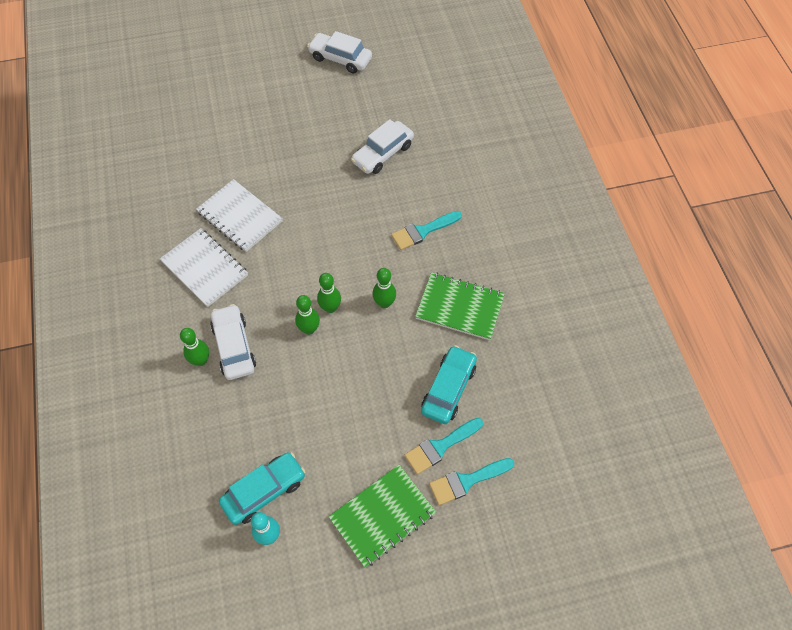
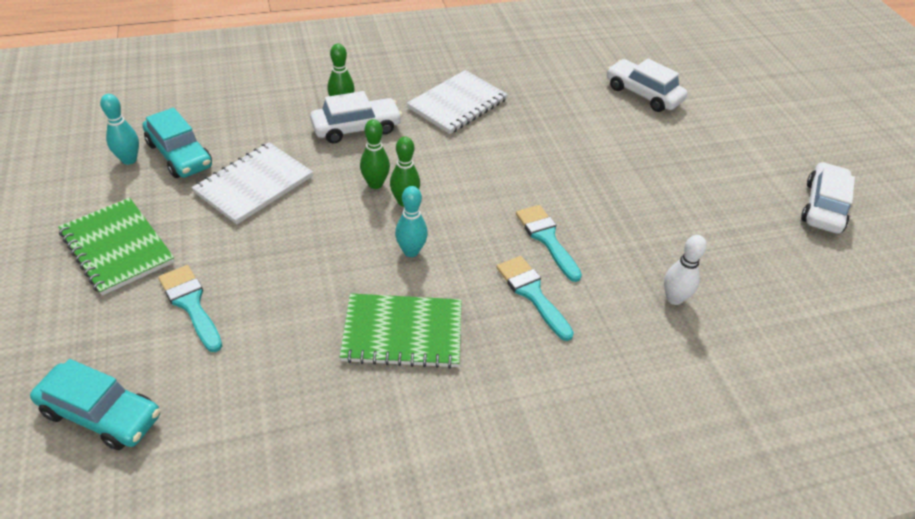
camera: 85 degrees right, 15 degrees down
white notebook [196,179,283,252] -> white notebook moved to [191,142,313,224]
white car [351,119,414,174] -> white car moved to [607,58,688,112]
green bowling pin [373,268,396,308] -> turquoise bowling pin [395,186,428,257]
green notebook [415,272,505,340] -> green notebook turned 75 degrees clockwise [340,293,462,369]
turquoise car [421,345,477,424] -> turquoise car moved to [30,359,160,450]
turquoise brush [429,458,514,505] -> turquoise brush moved to [516,205,582,282]
none -> white bowling pin [664,235,707,305]

